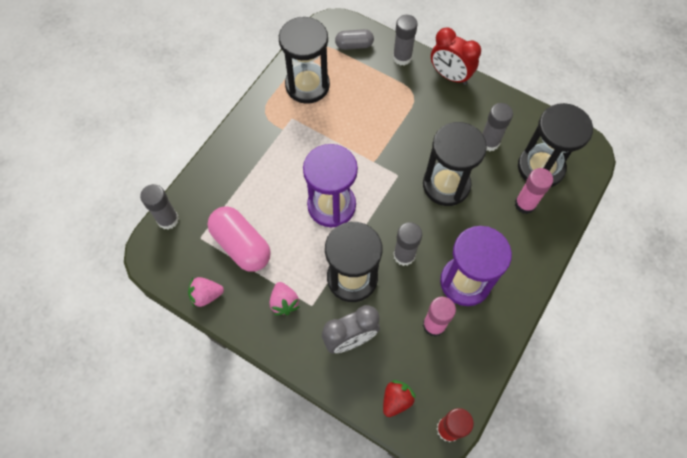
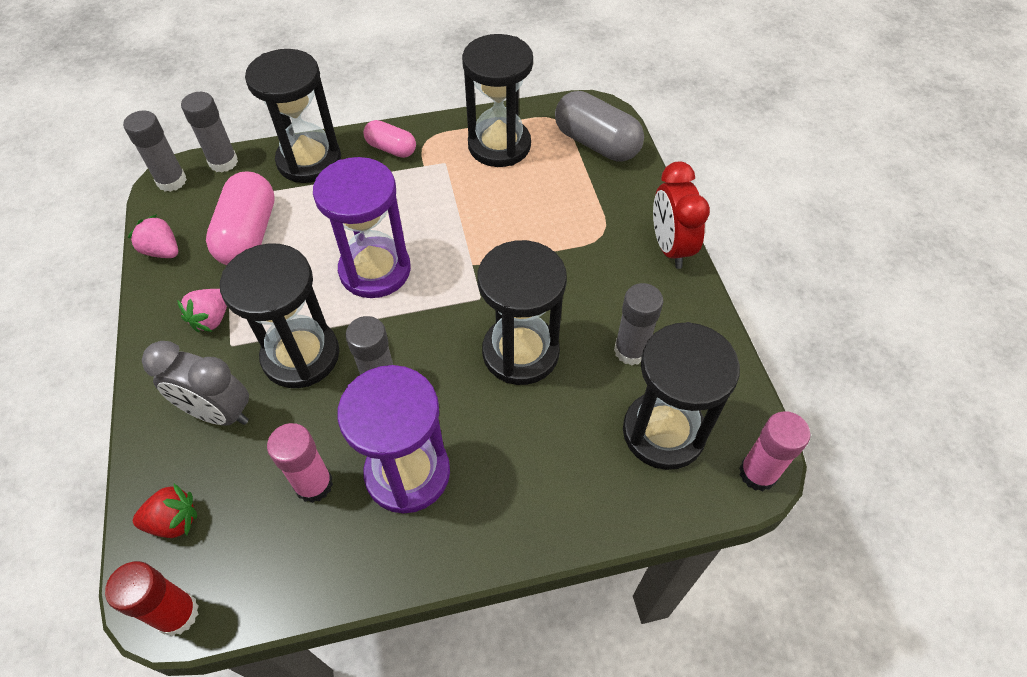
camera: 45 degrees right, 10 degrees down
grey capsule [335,29,374,50] -> grey capsule [555,91,644,162], size x1.72
grey glue stick [393,15,418,65] -> grey glue stick moved to [123,110,187,192]
pink glue stick [515,168,553,214] -> pink glue stick moved to [739,411,810,491]
none -> black hourglass [245,49,341,183]
none -> pink capsule [364,120,416,158]

